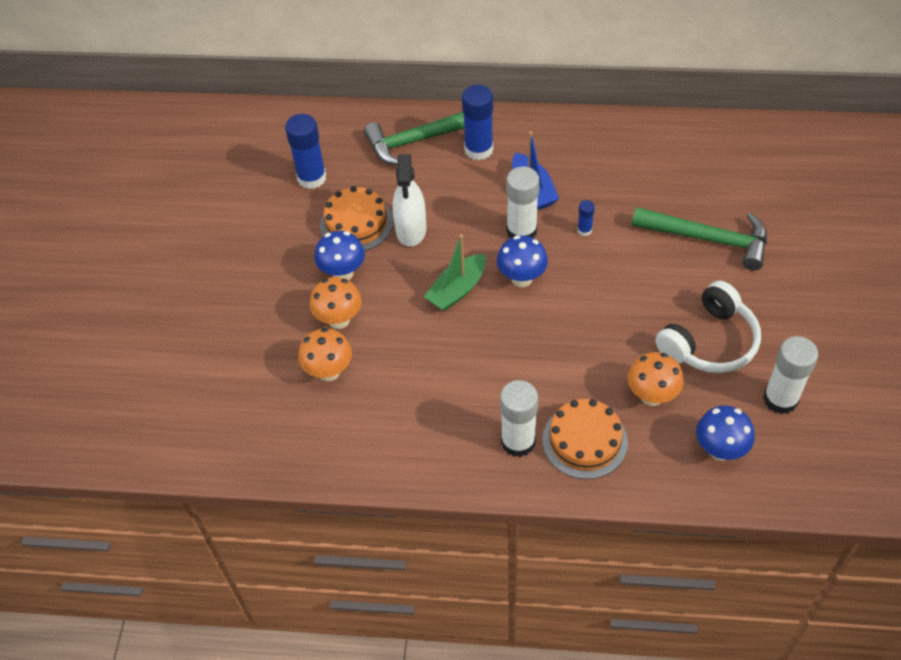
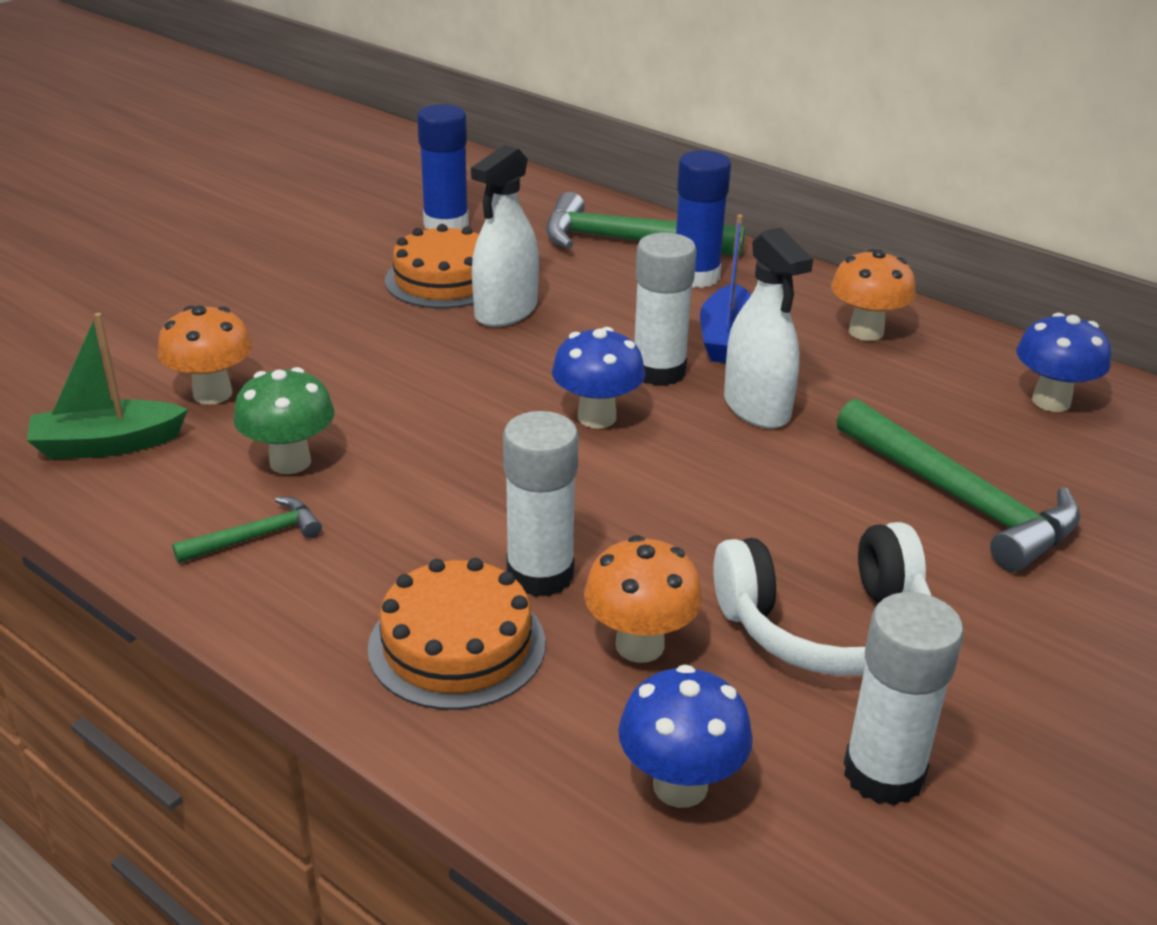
camera: 30 degrees right, 20 degrees down
orange mushroom [310,277,362,329] -> orange mushroom moved to [831,249,916,341]
blue mushroom [314,231,365,280] -> blue mushroom moved to [1016,313,1111,412]
green boat [424,234,486,311] -> green boat moved to [27,313,188,459]
white glue stick [500,380,538,457] -> white glue stick moved to [503,411,579,597]
blue glue stick [577,200,595,236] -> white spray bottle [724,228,813,429]
none -> green hammer [172,497,322,563]
none -> green mushroom [233,367,335,474]

